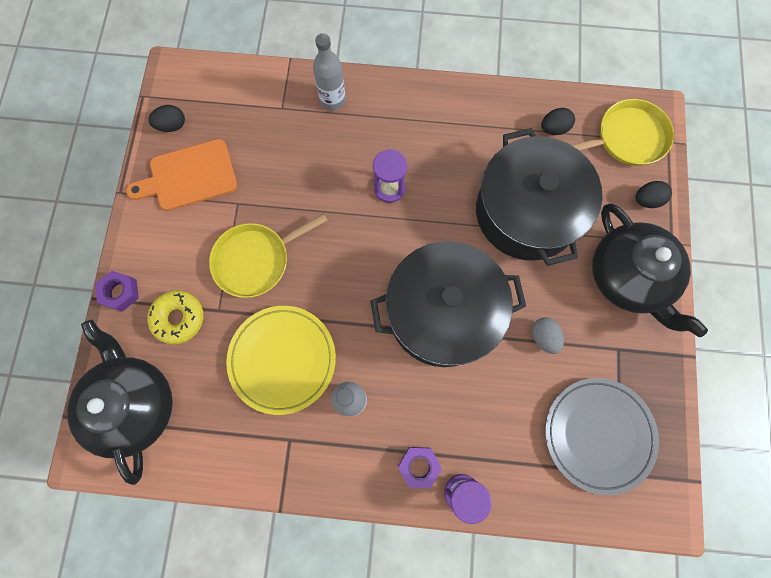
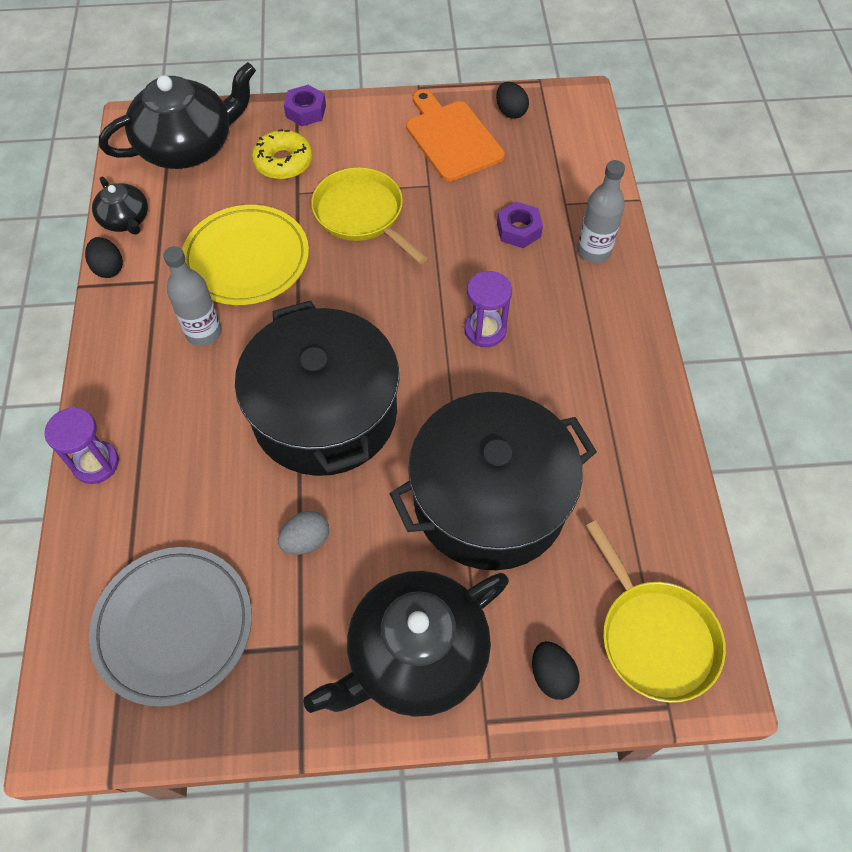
camera: 80 degrees right, 15 degrees down
purple nut [398,447,442,489] -> purple nut moved to [497,202,543,248]
black egg [541,108,575,135] -> black egg moved to [85,237,123,278]
none -> black teapot [92,177,148,235]

